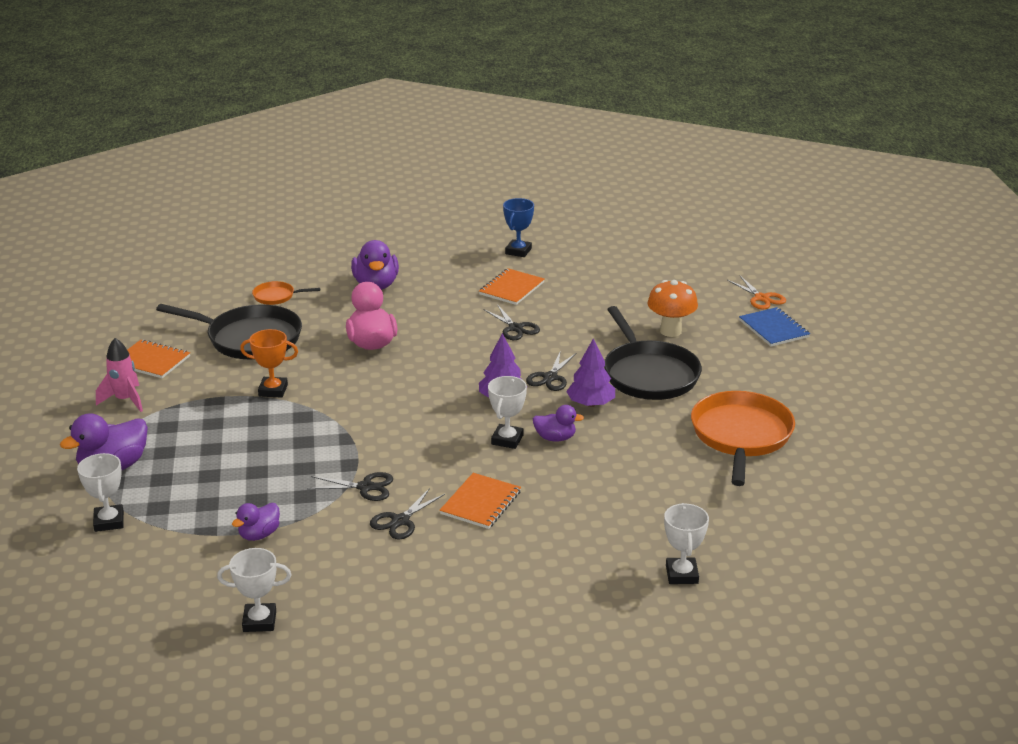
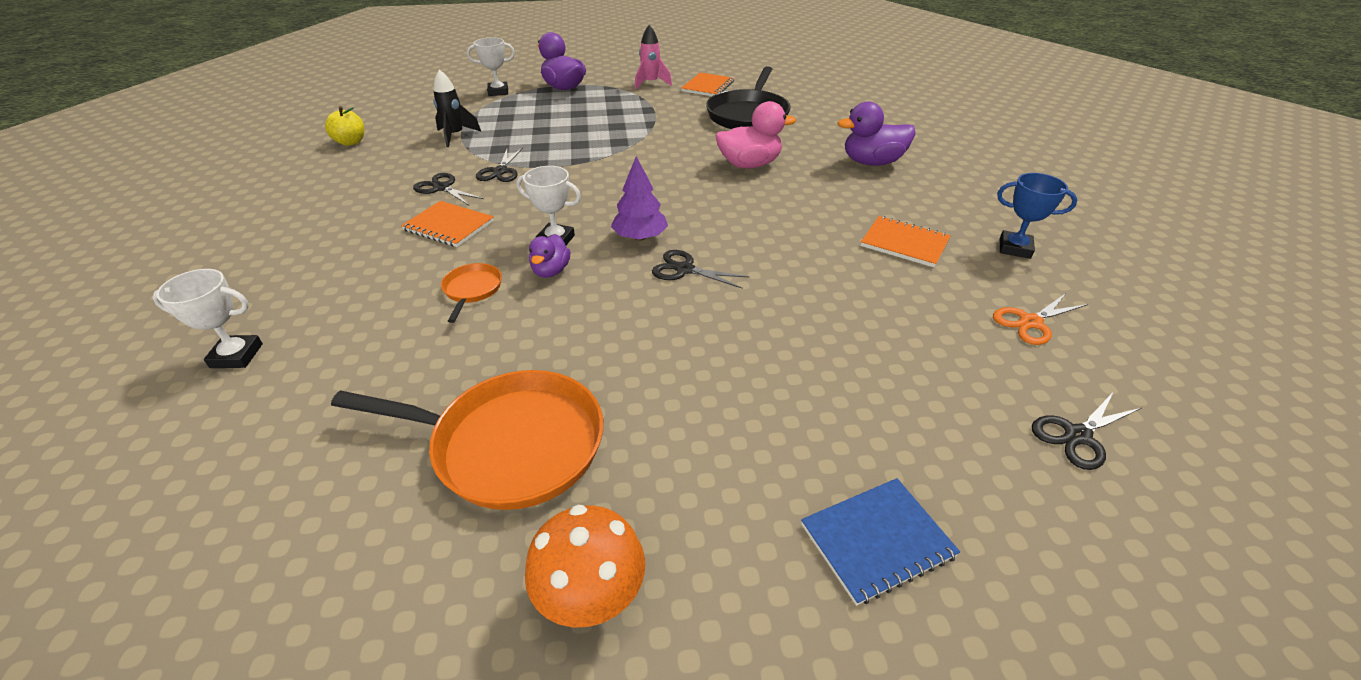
camera: 90 degrees right, 10 degrees up
white trophy [217,548,292,632] -> yellow apple [325,106,364,146]
purple duck [232,503,280,541] -> black rocket [433,70,481,147]
orange trophy [240,329,298,398] -> none
orange pan [252,281,320,305] -> orange pan moved to [441,263,502,323]
black scissors [483,304,540,340] -> black scissors moved to [1032,393,1141,470]
purple tree [566,338,615,407] -> none
black pan [604,306,702,400] -> none
orange mushroom [647,280,698,337] -> orange mushroom moved to [525,505,645,628]
orange scissors [727,276,786,309] -> orange scissors moved to [993,293,1088,345]

